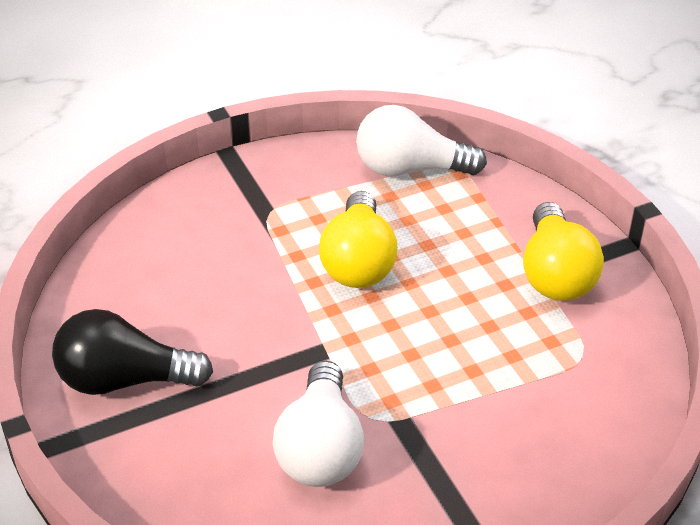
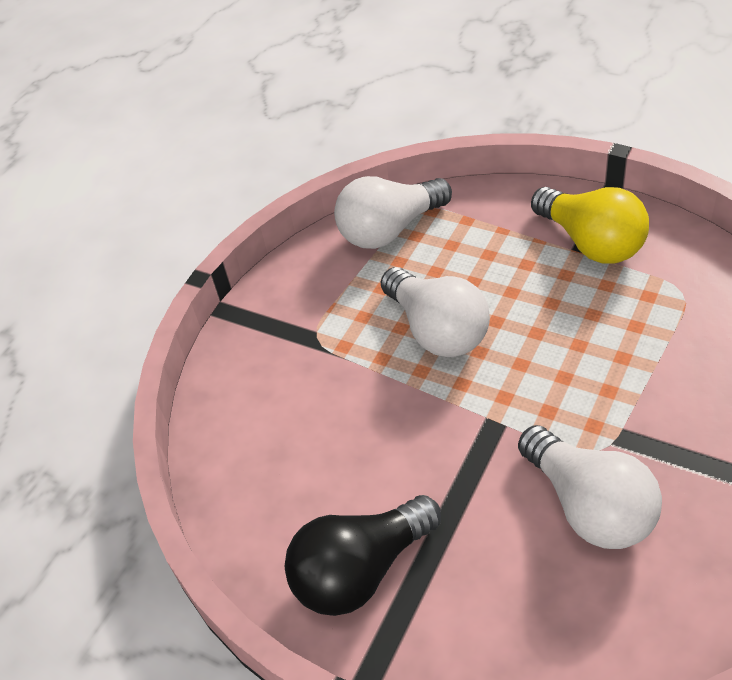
camera: 30 degrees left, 5 degrees up
yellow light bulb [319,191,398,288] -> white light bulb [381,267,490,357]

